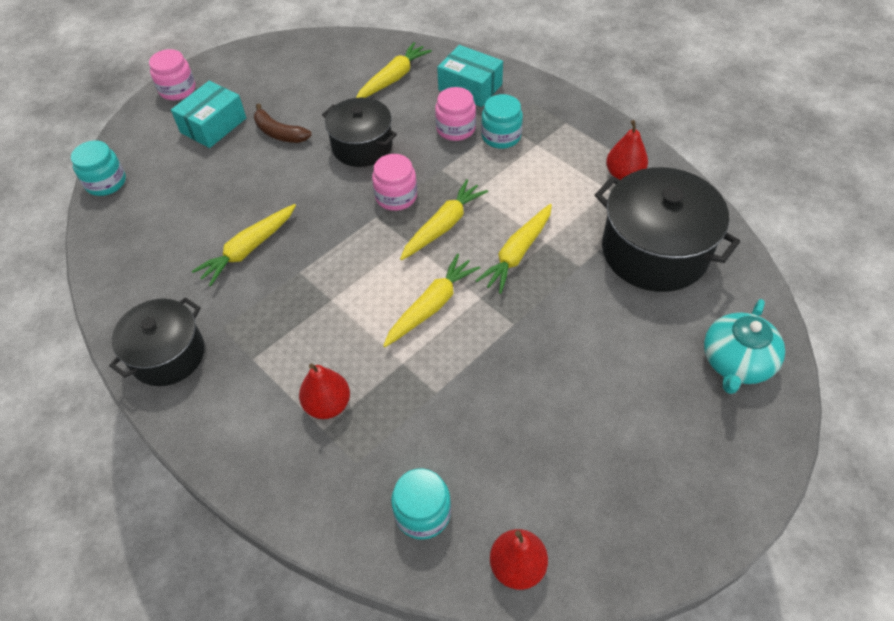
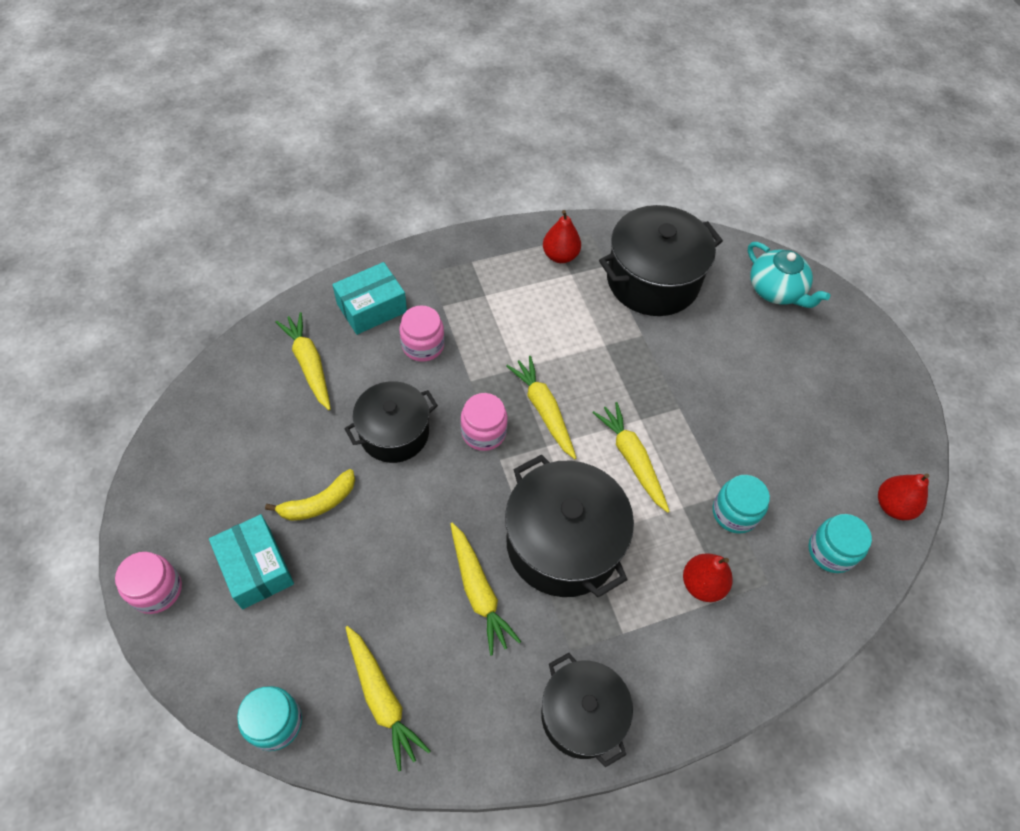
camera: 70 degrees left, 5 degrees up
brown banana [254,104,312,143] -> yellow banana [265,469,355,521]
yellow carrot [475,204,552,294] -> yellow carrot moved to [345,626,430,771]
turquoise jar [481,94,523,149] -> turquoise jar moved to [713,475,770,534]
none -> black pot [505,454,634,597]

